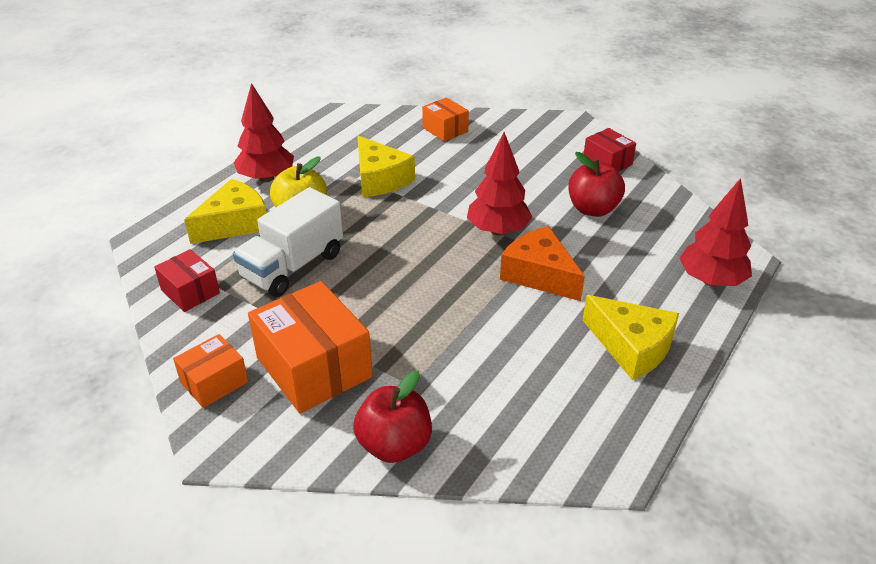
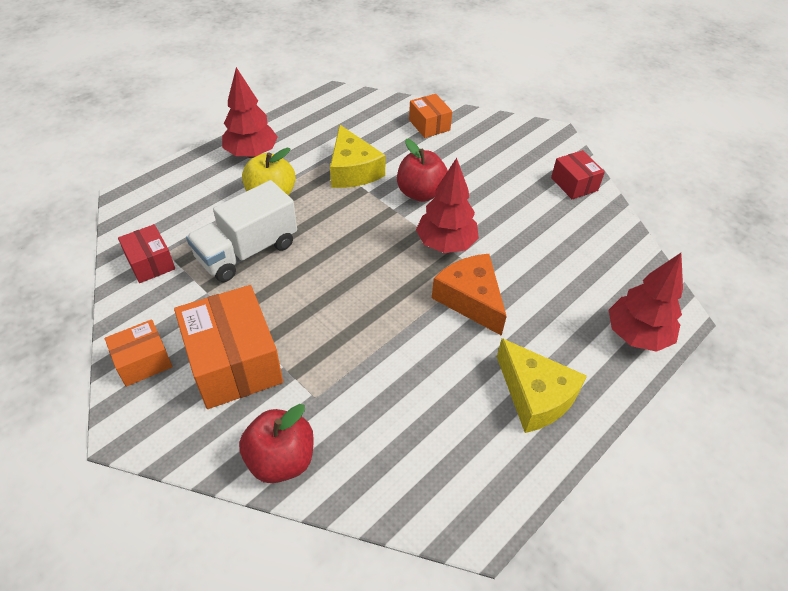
camera: 10 degrees right, 10 degrees up
yellow cheese [184,179,267,244] -> none
red apple [568,152,625,217] -> red apple moved to [397,139,448,202]

